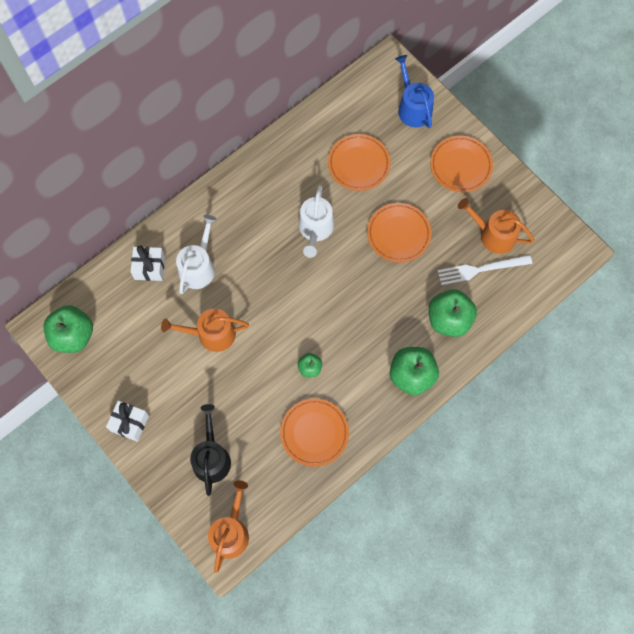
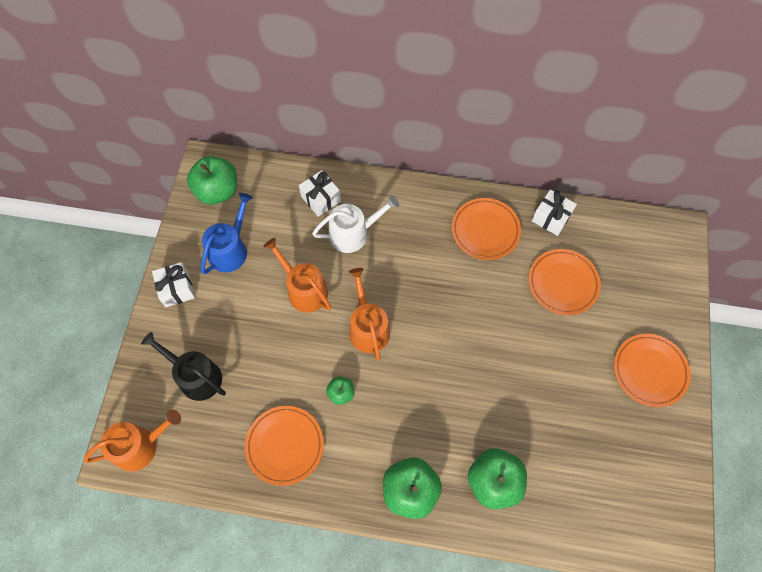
camera: 50 degrees right, 5 degrees down
black watering can [190,404,231,496] -> black watering can turned 105 degrees counterclockwise [141,332,226,401]
white watering can [299,185,334,258] -> none
orange plate [367,203,431,263] -> orange plate moved to [452,198,521,260]
blue watering can [395,55,434,128] -> blue watering can moved to [201,193,253,274]
white fork [438,255,532,285] -> none
orange watering can [458,198,534,254] -> orange watering can moved to [349,268,390,361]
none -> white gift [532,189,577,236]

